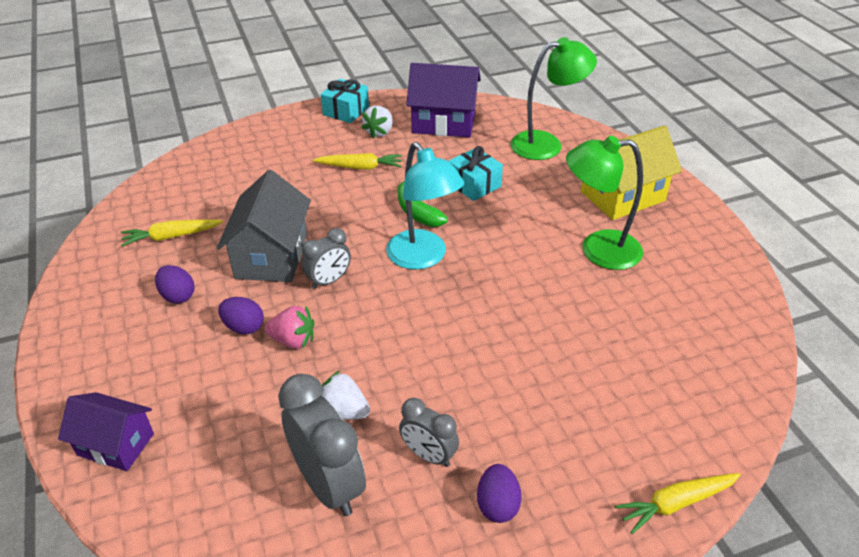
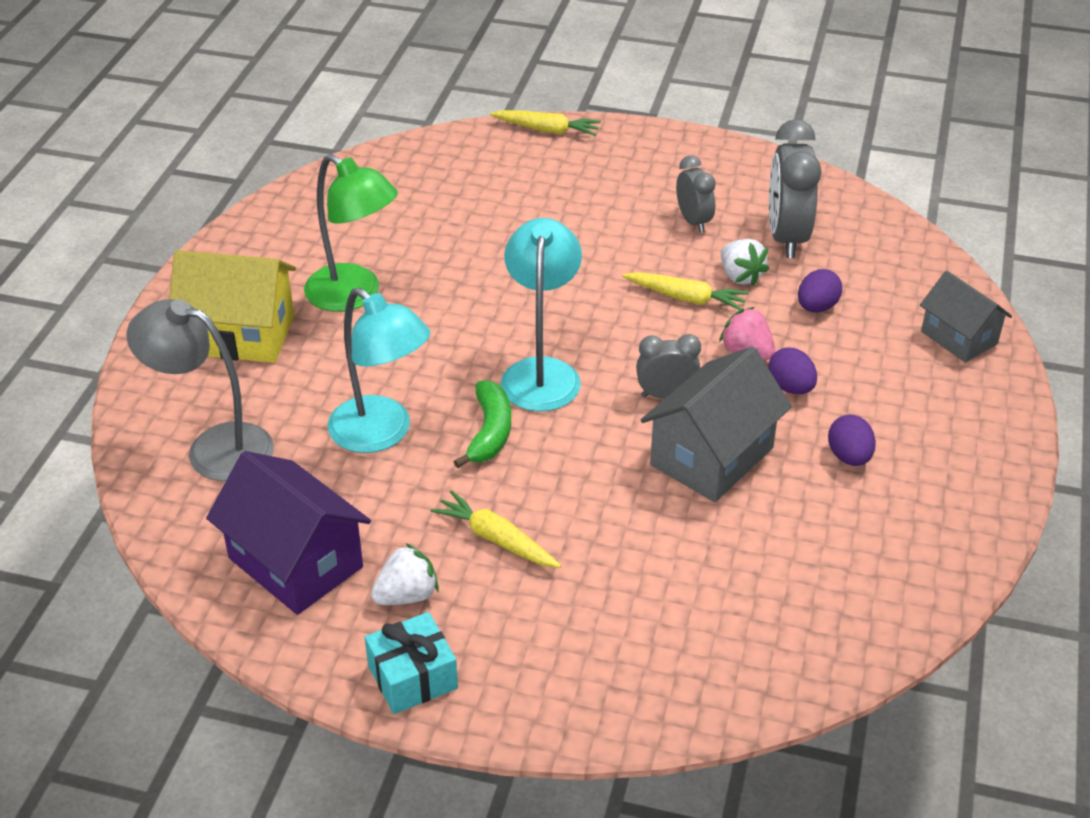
camera: 145 degrees left, 0 degrees up
purple house [58,392,154,471] -> grey house [920,271,1012,363]
yellow carrot [121,219,223,247] -> yellow carrot moved to [622,272,749,310]
turquoise gift [449,146,503,201] -> turquoise lamp [327,287,431,453]
purple egg [477,464,522,523] -> purple egg moved to [798,269,842,312]
green lamp [511,37,597,160] -> grey lamp [126,299,274,482]

